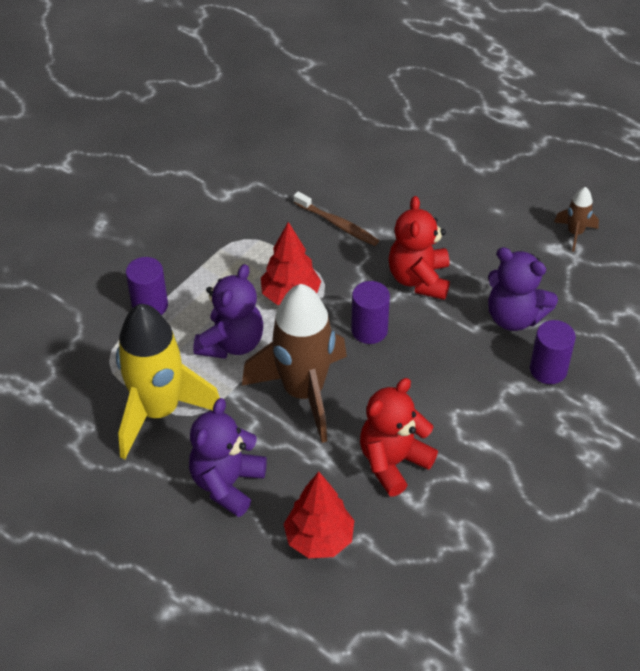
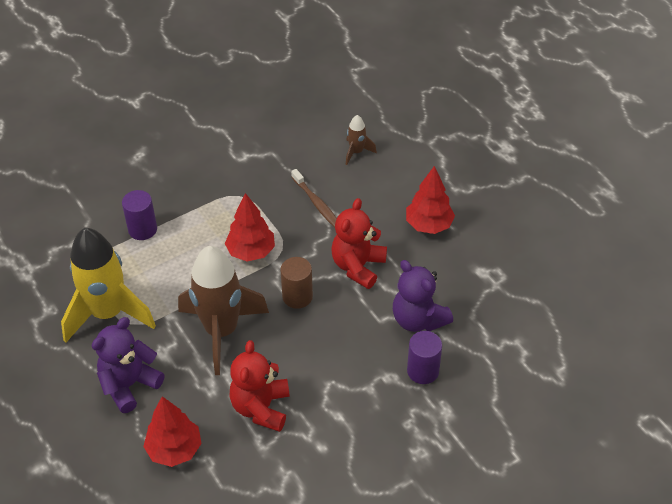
camera: 20 degrees right, 0 degrees up
purple teddy bear [193,264,263,359] -> none
purple cylinder [351,281,390,344] -> brown cylinder [281,257,313,309]
red teddy bear [360,378,438,497] -> red teddy bear turned 60 degrees counterclockwise [230,340,290,432]
brown rocket [554,187,599,252] -> brown rocket moved to [346,115,377,165]
none -> red tree [406,166,455,234]

